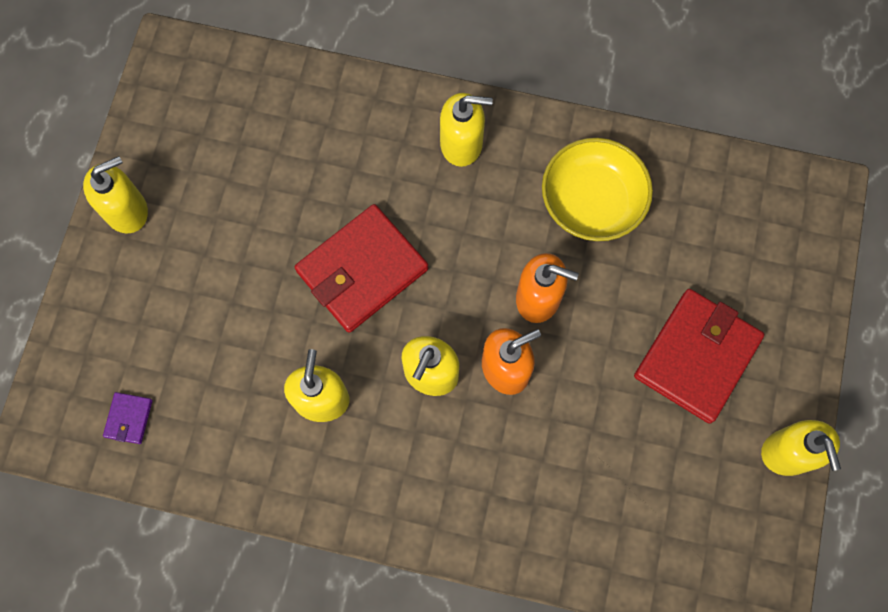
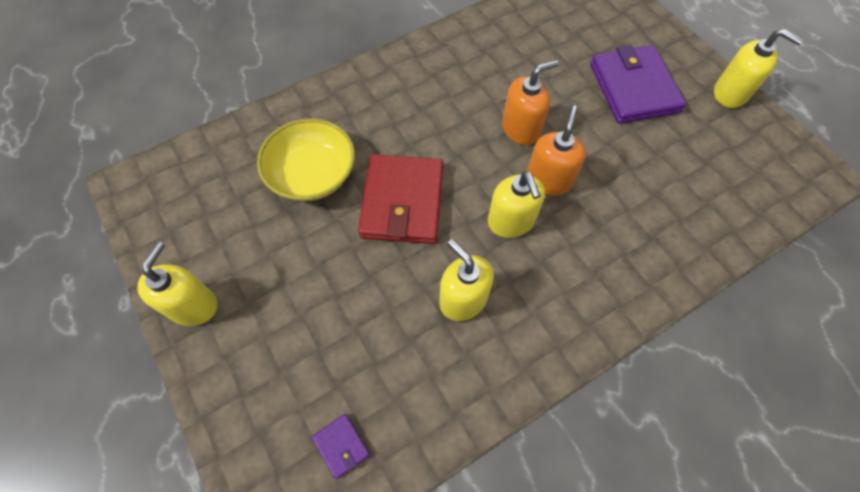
camera: 45 degrees left, 10 degrees down
yellow soap dispenser [440,93,493,167] -> none
yellow bowl [542,138,653,241] -> yellow bowl moved to [257,118,355,201]
red wallet [634,289,764,424] -> purple wallet [590,45,686,124]

